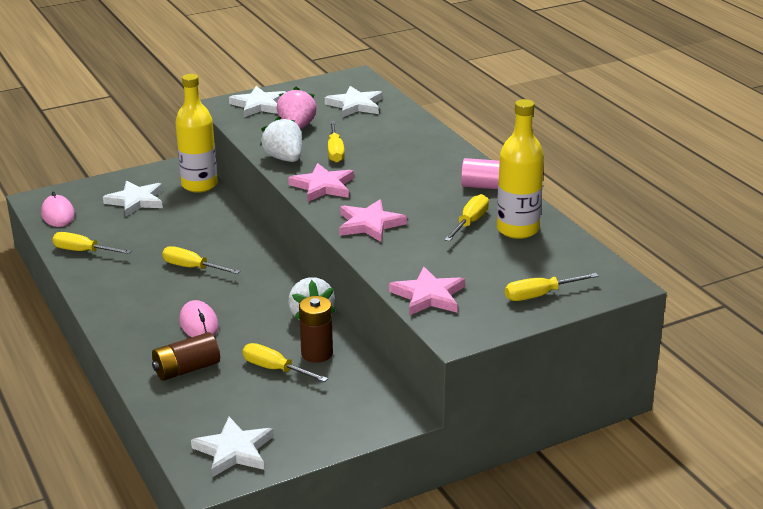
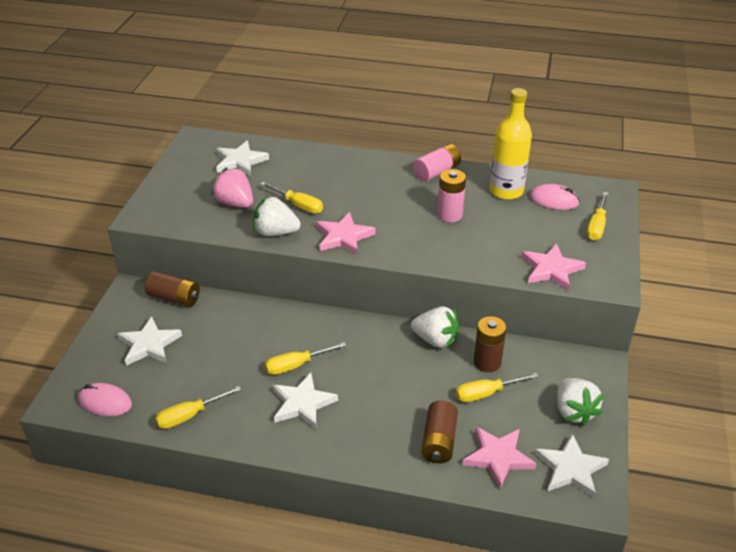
camera: 50 degrees left, 10 degrees up
yellow bottle [175,74,218,193] -> brown battery [145,271,200,307]
pink mouse [179,300,219,337] -> pink mouse moved to [530,184,580,210]
white star [229,86,286,117] -> white star moved to [273,373,338,429]
pink star [339,200,407,242] -> pink star moved to [463,427,537,488]
yellow screwdriver [444,194,489,241] -> none
none -> pink battery [437,169,466,222]
none -> white strawberry [557,378,604,426]

